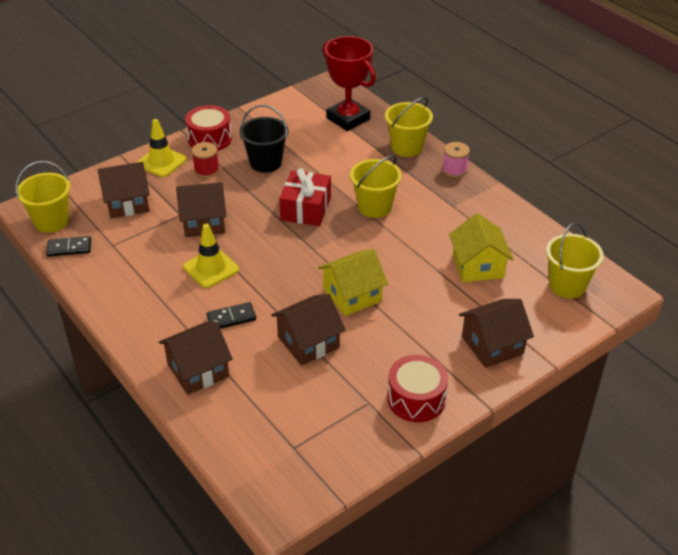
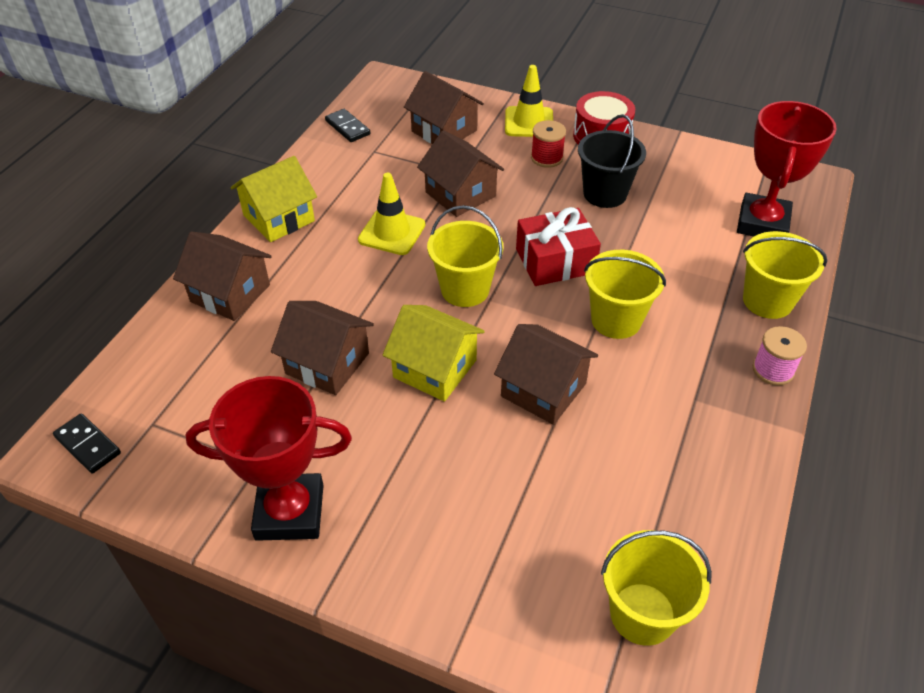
camera: 60 degrees right, 5 degrees up
yellow bucket [15,161,70,233] -> yellow bucket moved to [427,205,504,307]
black domino [207,302,256,329] -> black domino moved to [53,413,121,474]
red drum [387,355,448,422] -> red trophy [186,376,352,541]
yellow house [449,213,514,283] -> yellow house moved to [231,156,317,242]
brown house [459,299,534,368] -> brown house moved to [494,324,598,425]

